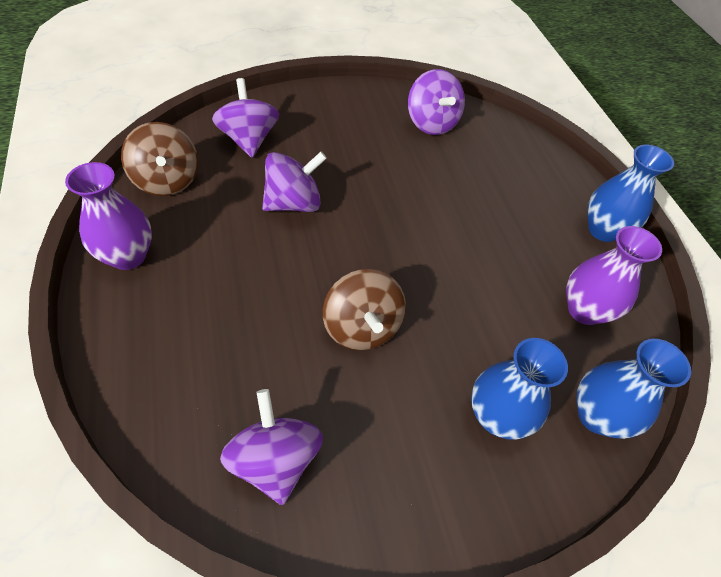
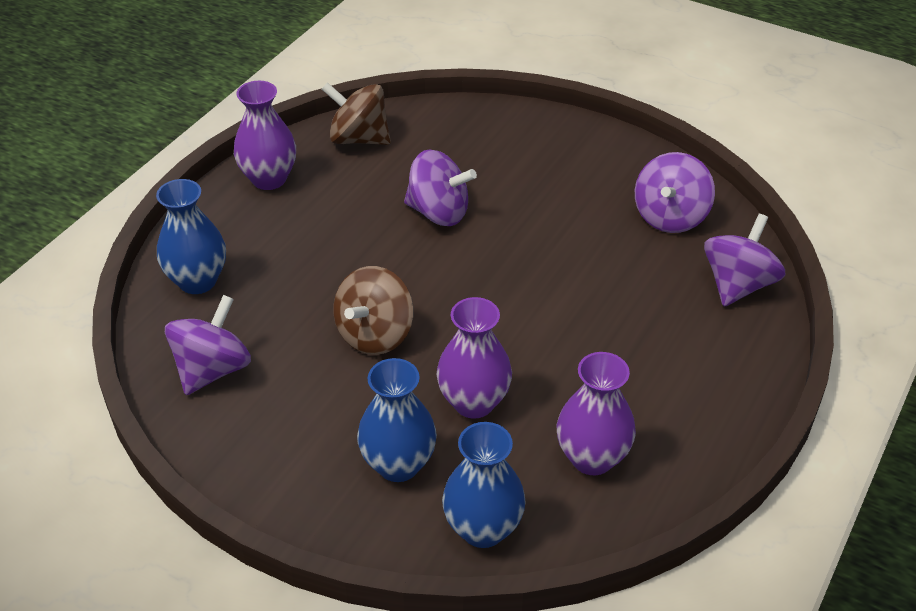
camera: 50 degrees right, 10 degrees down
brown spinning top [121,122,198,196] -> brown spinning top turned 90 degrees clockwise [322,82,391,145]
purple spinning top [212,78,279,158] -> purple spinning top moved to [704,214,785,306]
blue vase [587,145,674,242] -> blue vase moved to [156,179,226,294]
none -> purple vase [437,297,512,419]

